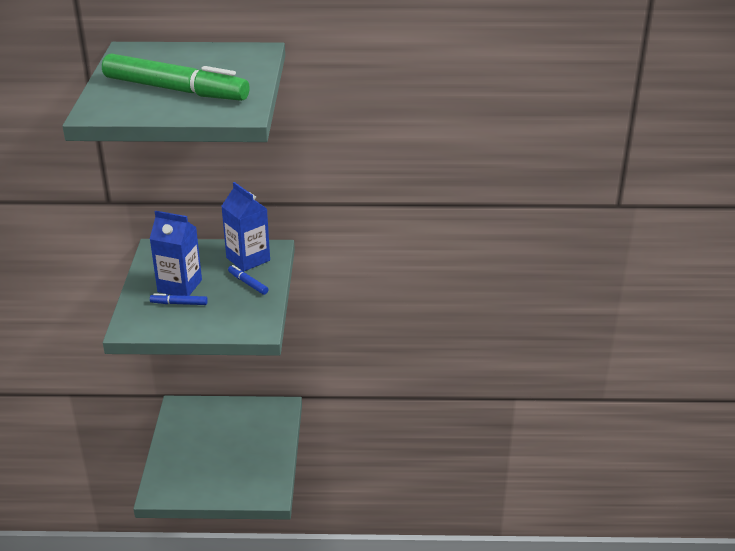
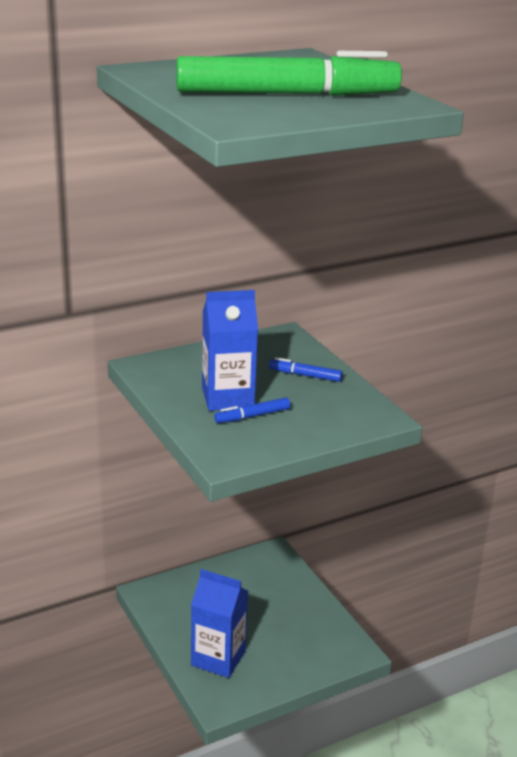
camera: 30 degrees left, 5 degrees down
blue carton [222,182,270,271] -> blue carton moved to [191,569,248,678]

